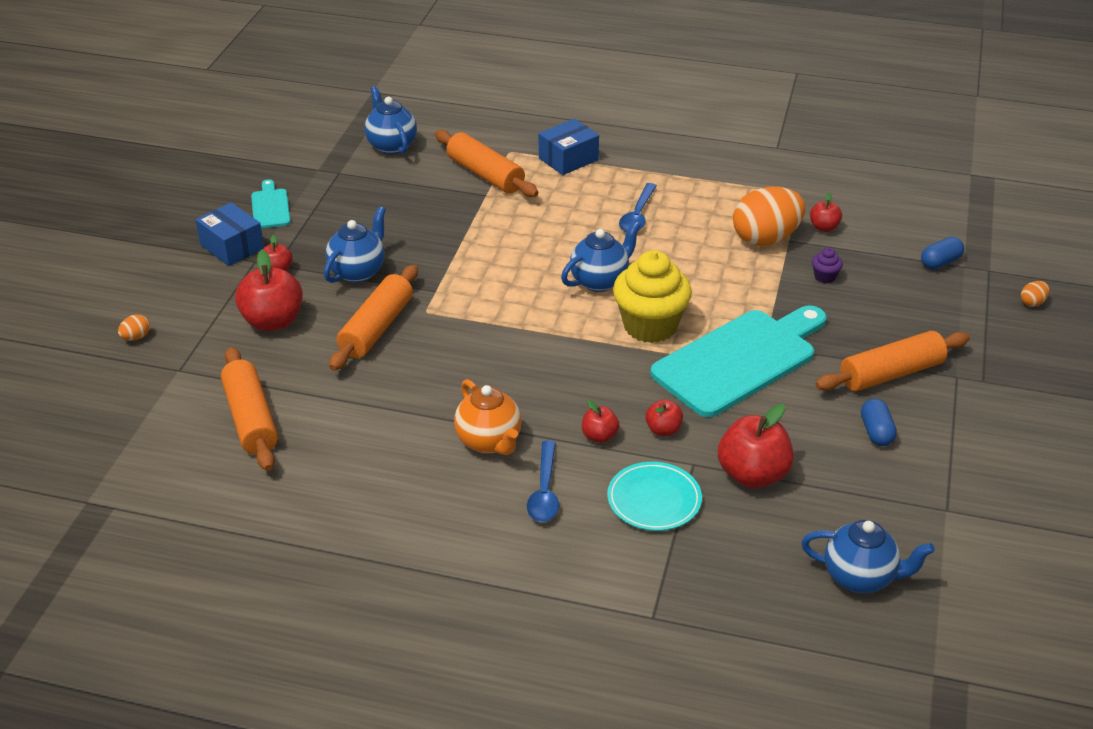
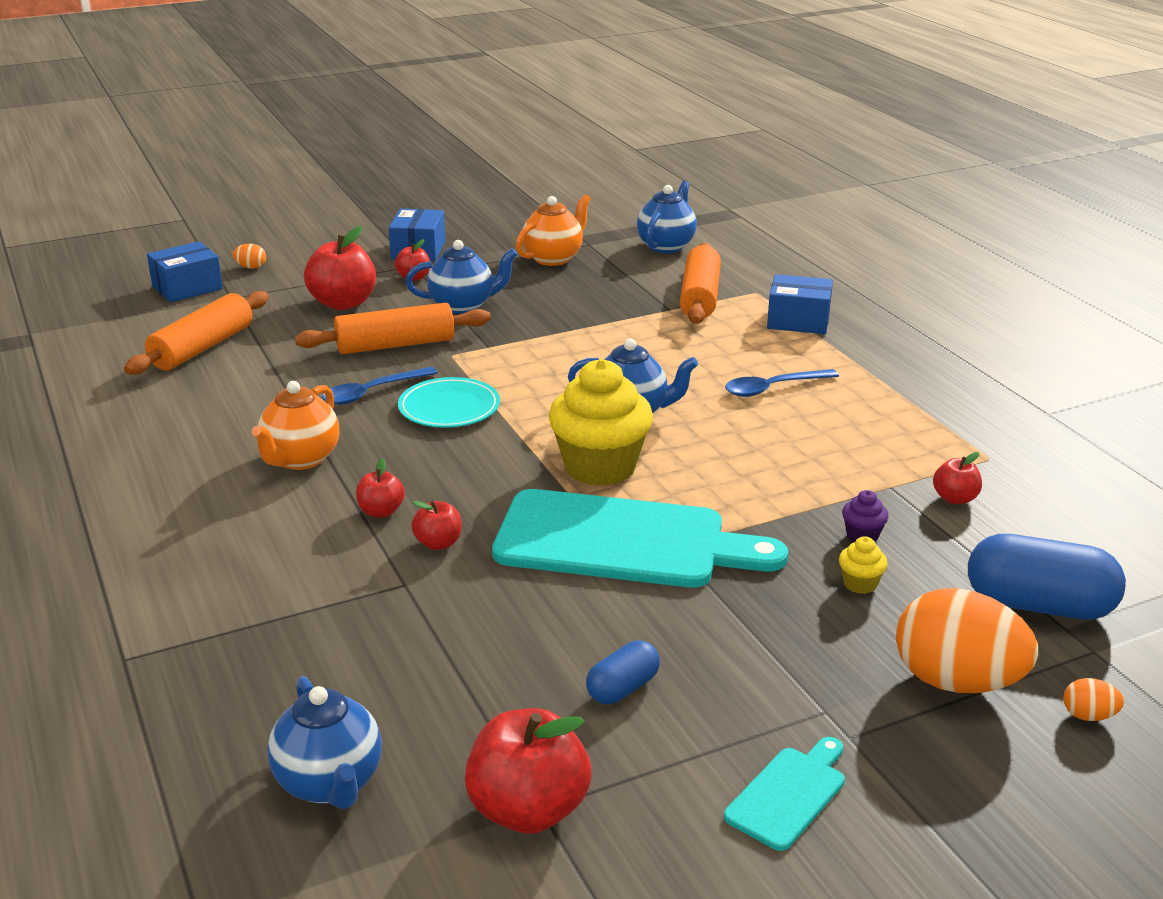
camera: 50 degrees right, 10 degrees down
turquoise cutting board [251,179,290,228] -> turquoise cutting board moved to [724,737,845,851]
blue spoon [527,440,559,522] -> blue spoon moved to [322,367,438,405]
turquoise plate [607,462,702,531] -> turquoise plate moved to [398,377,500,428]
red apple [718,404,794,488] -> red apple moved to [465,708,591,834]
orange egg [733,186,805,246] -> orange egg moved to [896,588,1038,693]
orange rolling pin [815,331,970,391] -> none
blue capsule [921,237,964,269] -> blue capsule [968,534,1126,620], size x1.85
none -> blue box [147,241,223,302]
none -> orange teapot [516,194,591,266]
none -> yellow cupcake [839,536,888,594]

